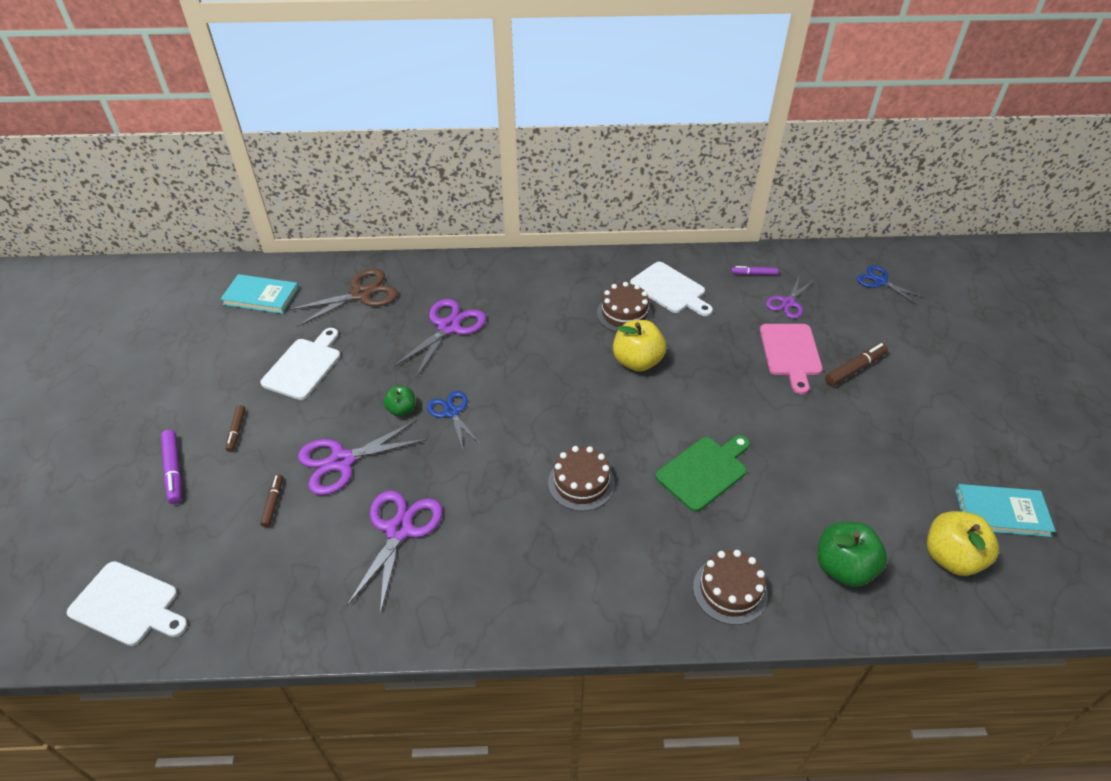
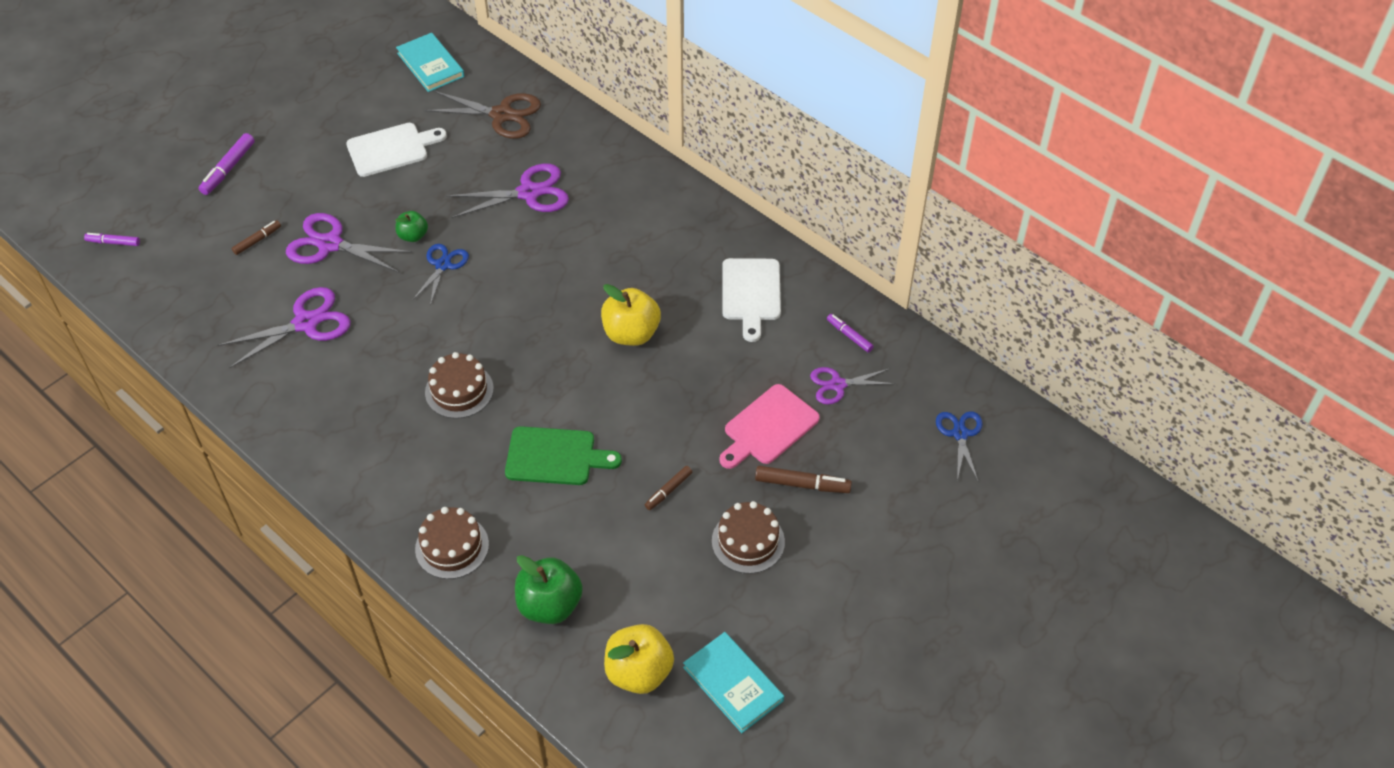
camera: 45 degrees right, 5 degrees up
white cutting board [67,561,188,646] -> purple marker [84,233,140,246]
brown marker [226,405,245,452] -> brown marker moved to [645,466,692,510]
brown cake [597,282,652,332] -> brown cake moved to [712,501,785,574]

